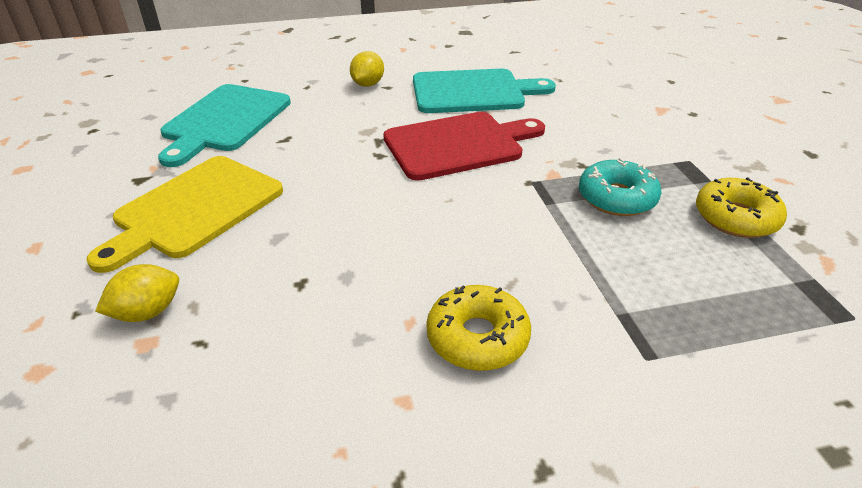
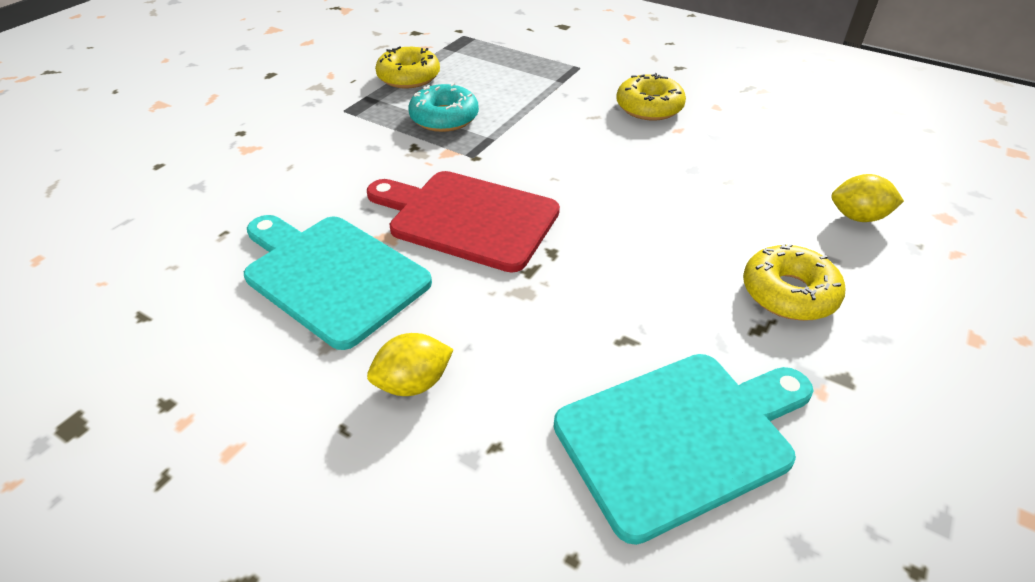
camera: 135 degrees left, 5 degrees up
yellow cutting board [87,156,283,273] -> yellow donut [743,243,845,321]

